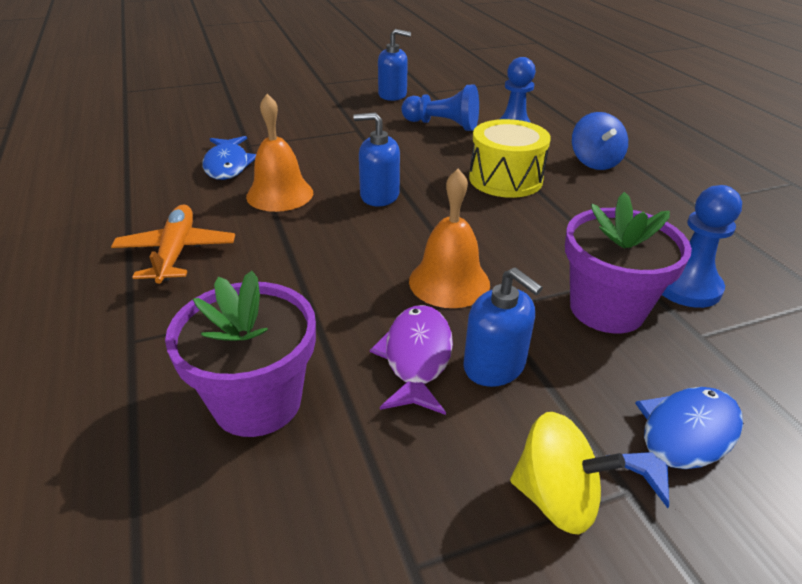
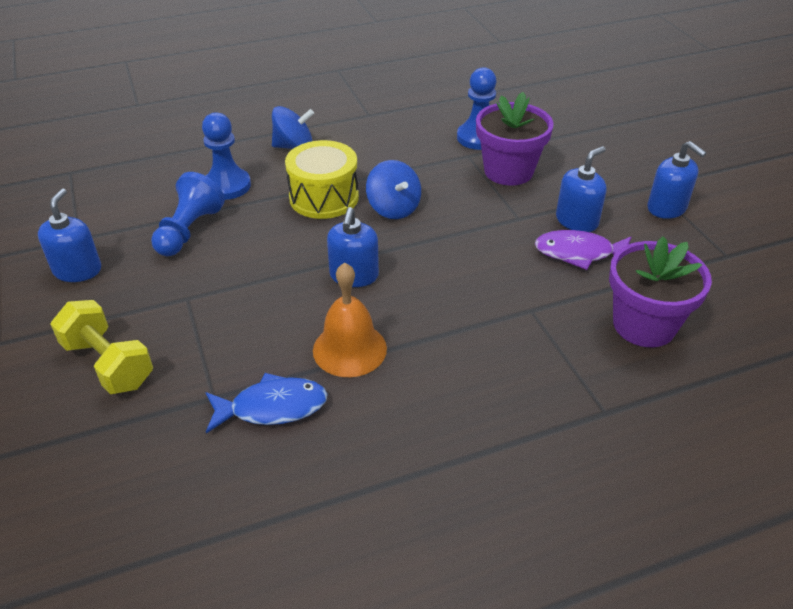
camera: 90 degrees left, 5 degrees up
orange plane [111,205,235,284] -> none
orange bell [409,169,490,308] -> none
yellow spinning top [510,412,625,534] -> blue soap dispenser [648,141,707,219]
blue fish [606,387,743,508] -> none
none -> yellow dumbbell [50,300,153,394]
none -> blue spinning top [366,160,421,219]

